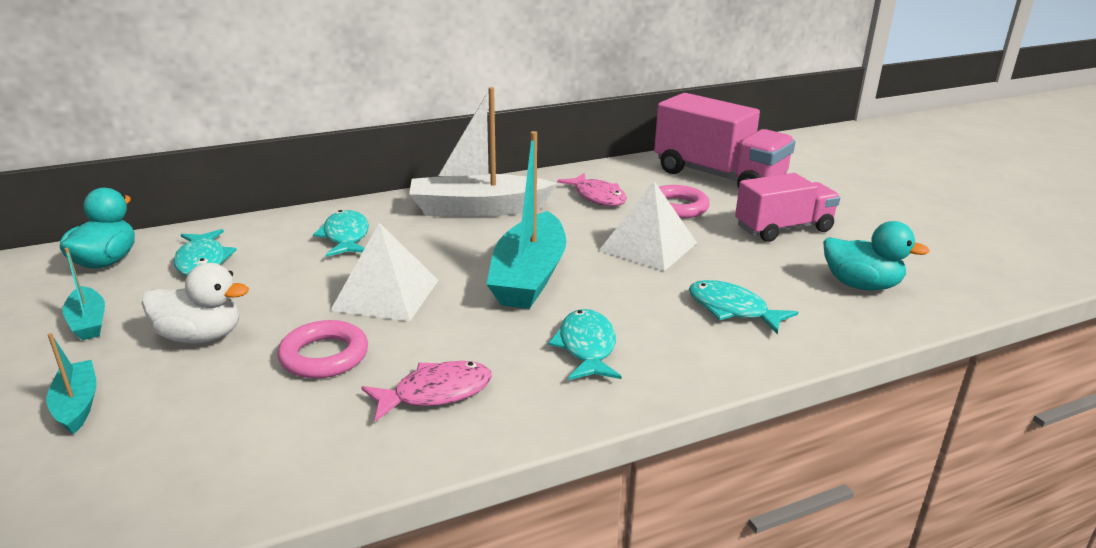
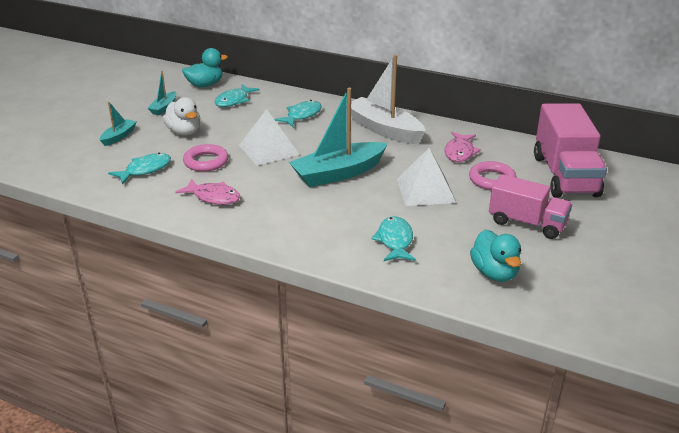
camera: 50 degrees right, 5 degrees up
turquoise fish [548,309,622,380] -> turquoise fish moved to [108,153,171,185]

